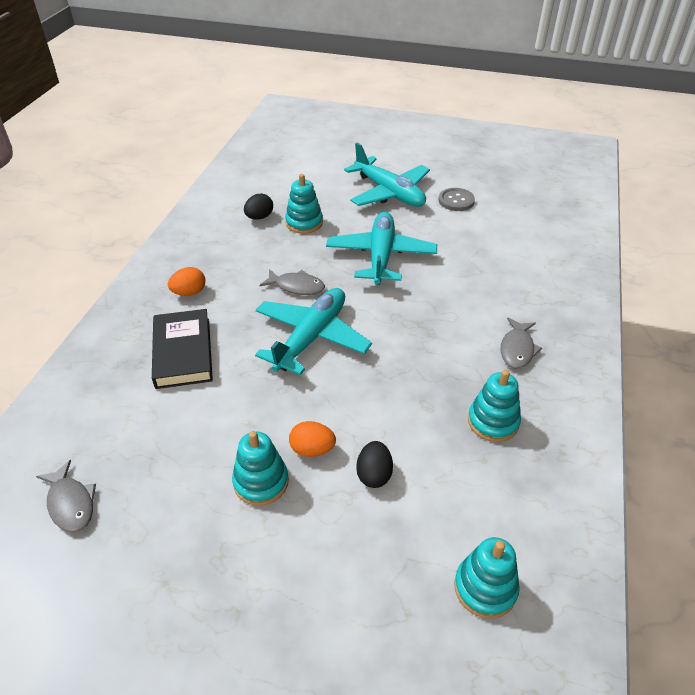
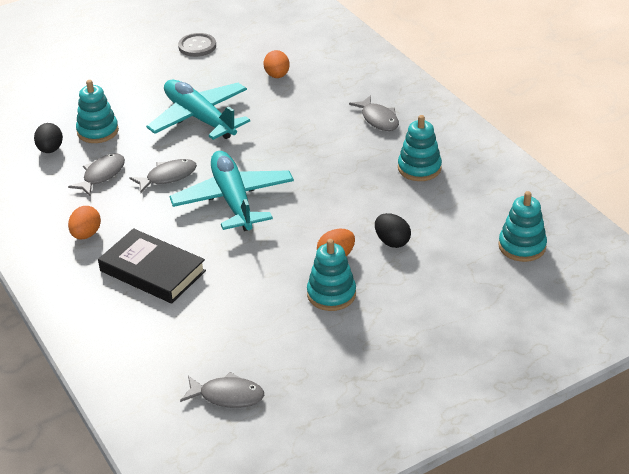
camera: 45 degrees left, 5 degrees down
turquoise plane [344,143,430,207] -> none
none -> grey fish [68,153,125,196]
none -> orange egg [263,50,290,78]

